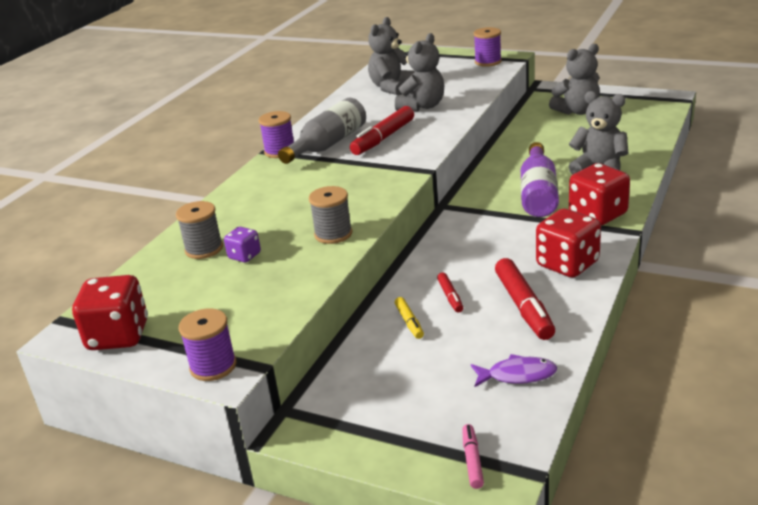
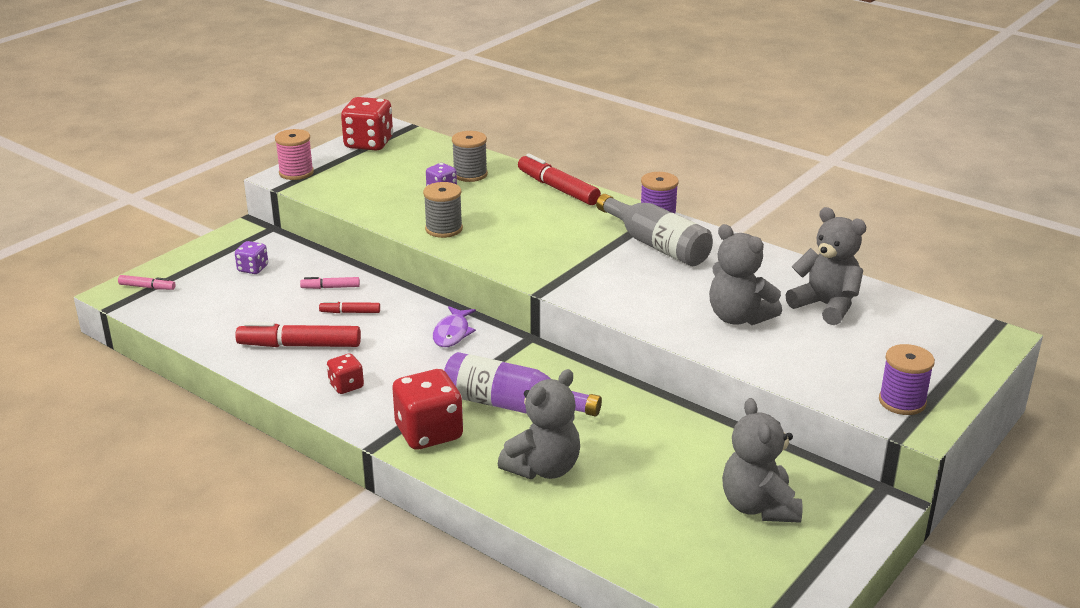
camera: 100 degrees right, 0 degrees up
purple spool [179,308,236,381] -> pink spool [275,129,314,180]
red marker [350,106,414,155] -> red marker moved to [518,154,601,205]
yellow marker [395,297,424,339] -> pink marker [300,277,360,289]
purple fish [471,354,557,387] -> purple fish moved to [433,306,476,347]
red dice [536,209,601,277] -> red dice [327,354,364,394], size x0.53
none -> purple dice [235,241,268,274]

